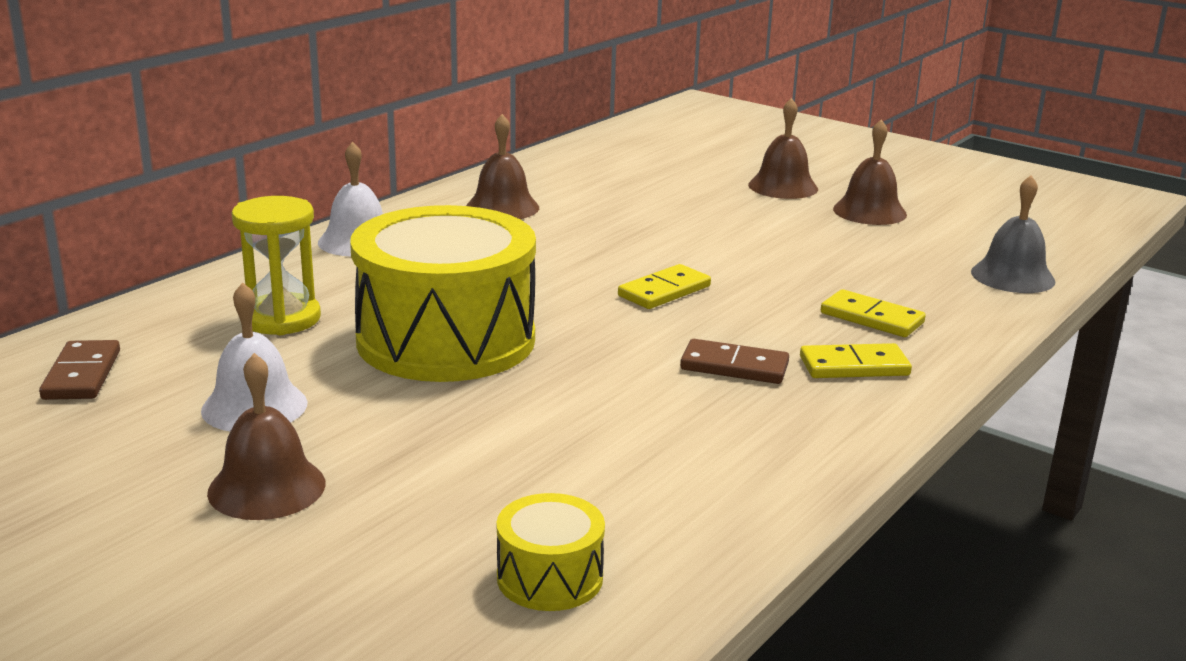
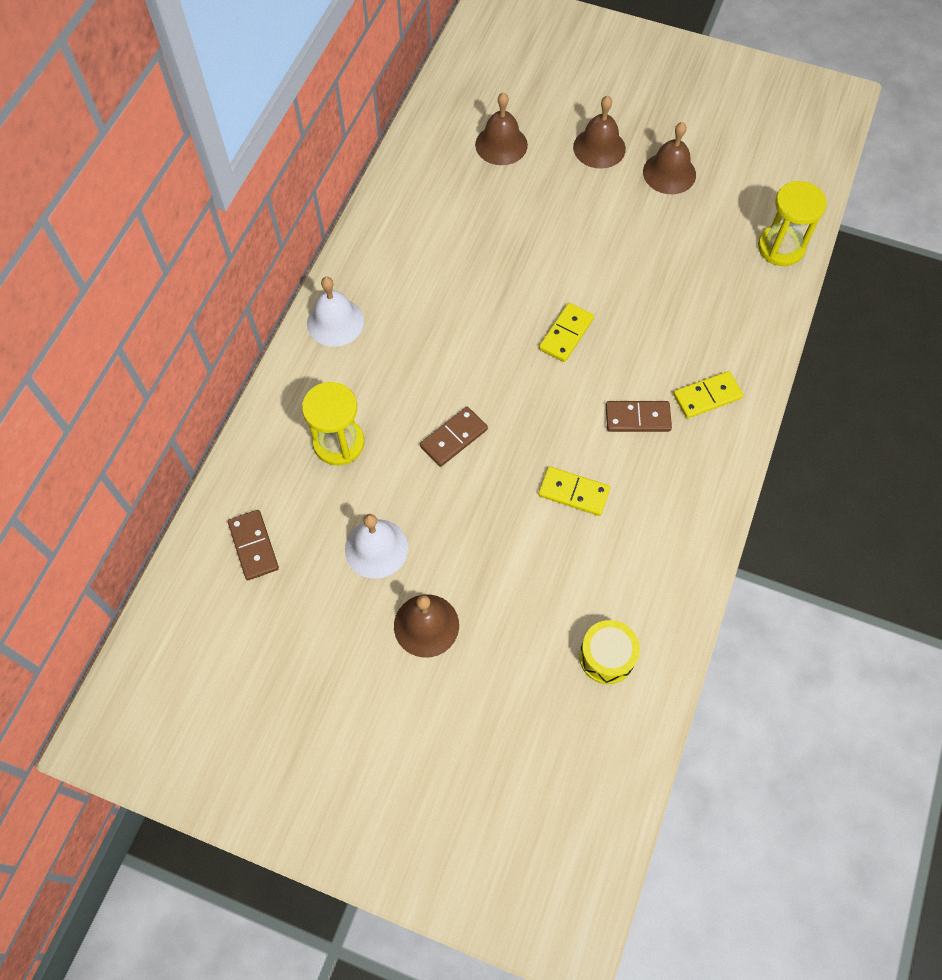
camera: 15 degrees left, 40 degrees up
yellow drum [350,205,536,382] -> brown domino [420,407,488,467]
brown bell [466,114,539,219] -> brown bell moved to [475,92,528,165]
yellow domino [821,289,926,337] -> yellow domino moved to [538,466,610,516]
grey bell [971,175,1055,293] -> yellow hourglass [758,181,827,266]

